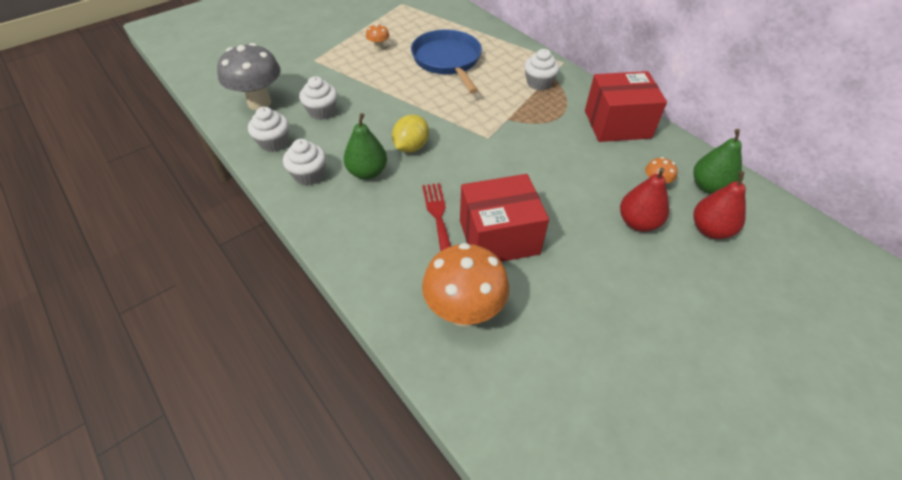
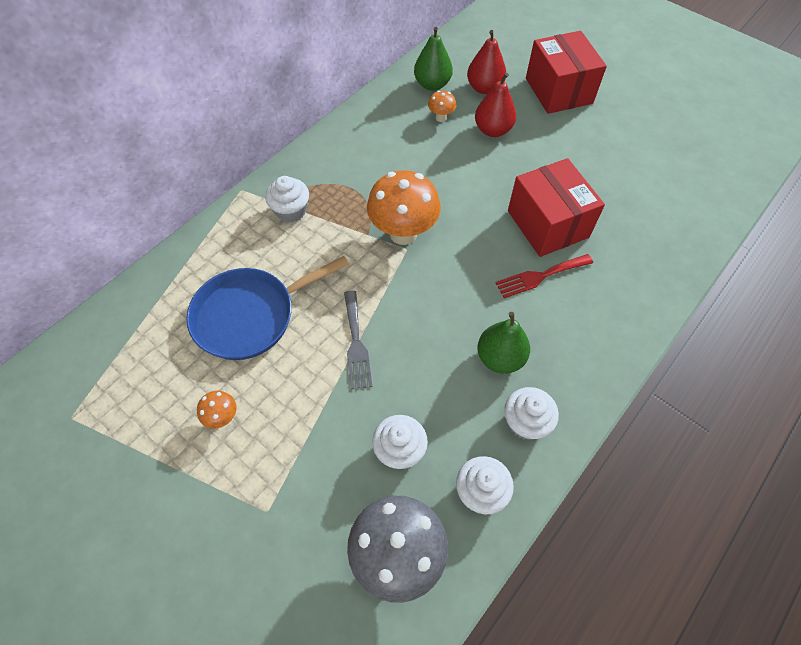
camera: 100 degrees left, 10 degrees up
yellow lemon [392,115,429,152] -> none
orange mushroom [422,243,509,327] -> orange mushroom moved to [367,170,441,245]
red box [585,71,667,142] -> red box moved to [526,31,607,114]
none -> grey fork [344,290,372,389]

